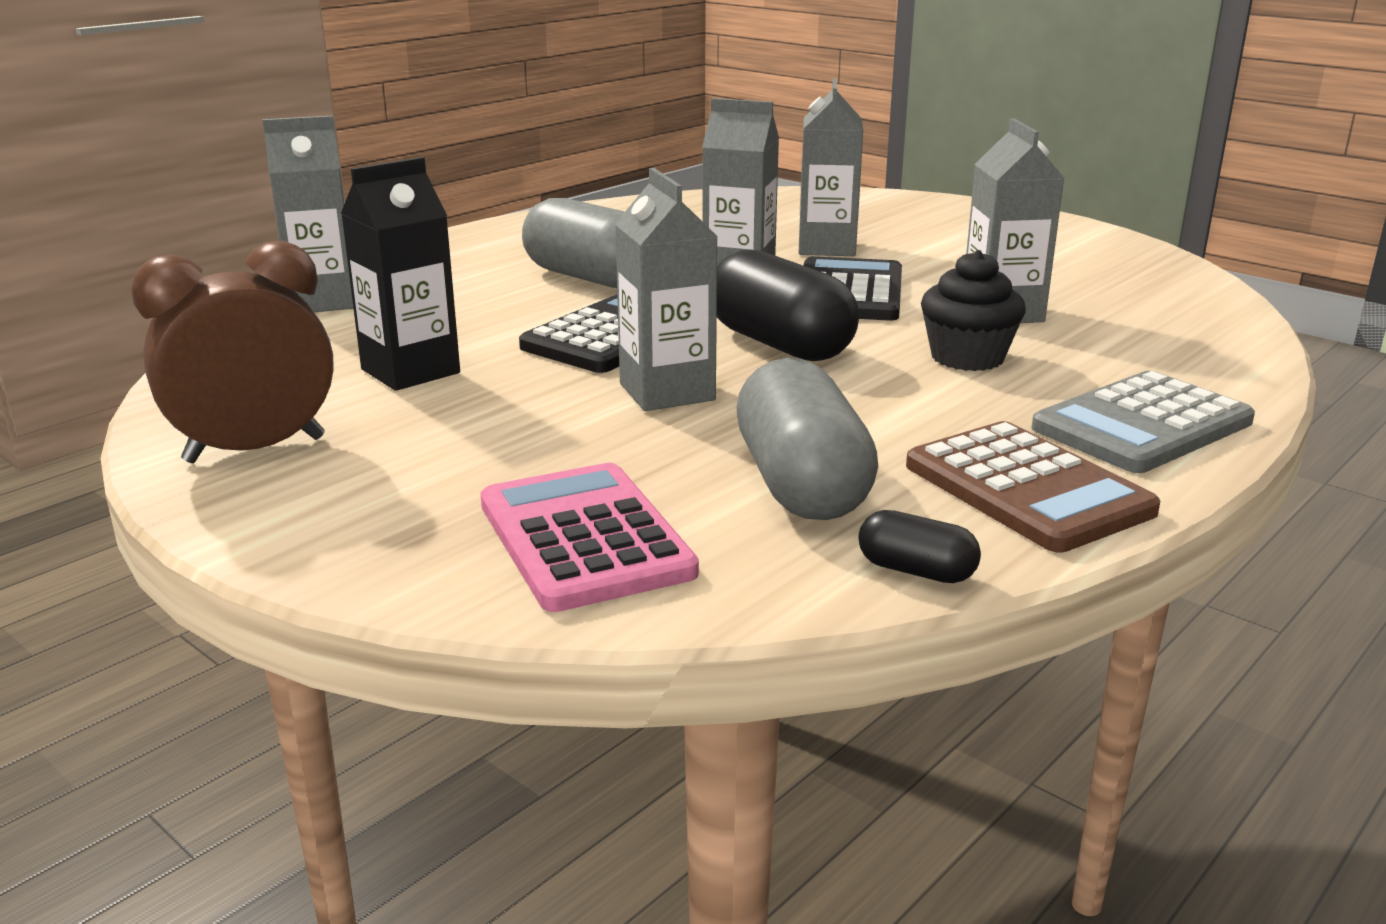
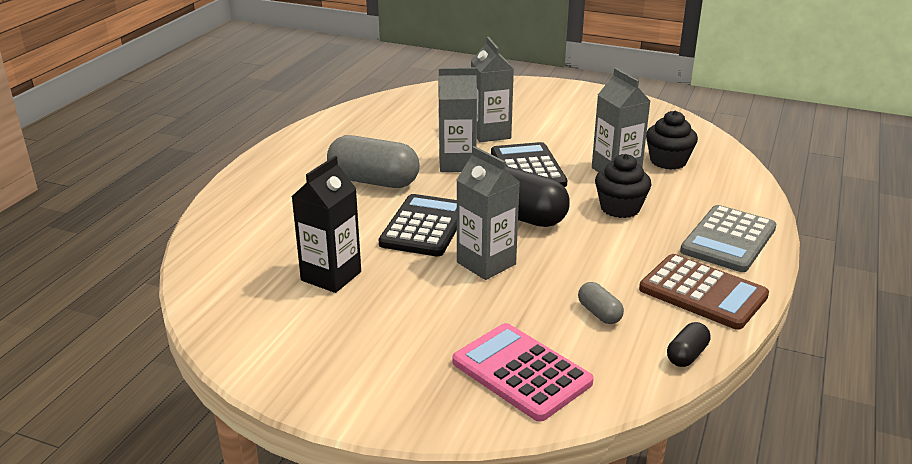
camera: 20 degrees left, 5 degrees up
brown clock [131,241,334,463] -> none
grey carton [263,116,354,312] -> none
grey capsule [736,358,878,520] -> grey capsule [578,282,624,324], size x0.47
black capsule [858,510,981,583] -> black capsule turned 60 degrees counterclockwise [667,322,710,367]
none -> black cupcake [646,110,698,170]

